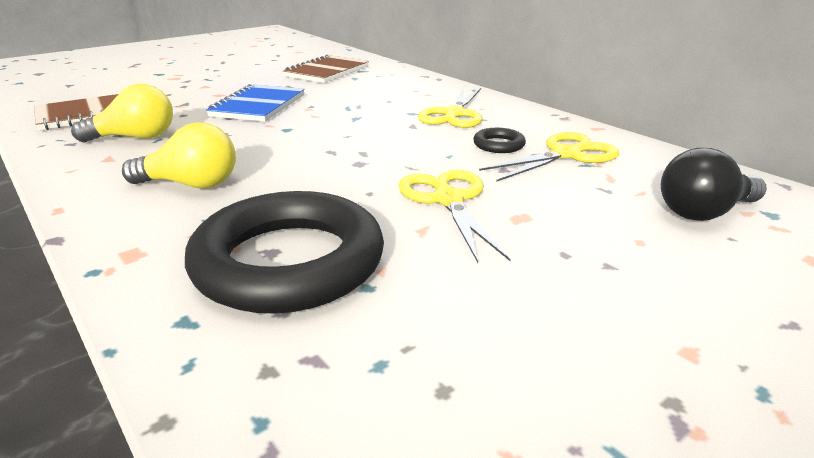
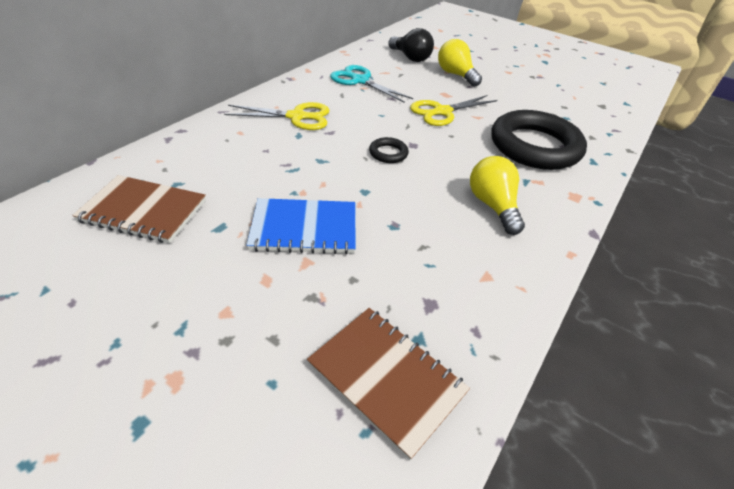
camera: 110 degrees left, 15 degrees up
yellow light bulb [71,84,173,142] -> yellow light bulb moved to [438,39,482,87]
black ring [473,128,526,153] -> black ring moved to [369,137,409,163]
yellow scissors [479,132,619,182] -> turquoise scissors [330,65,413,103]

